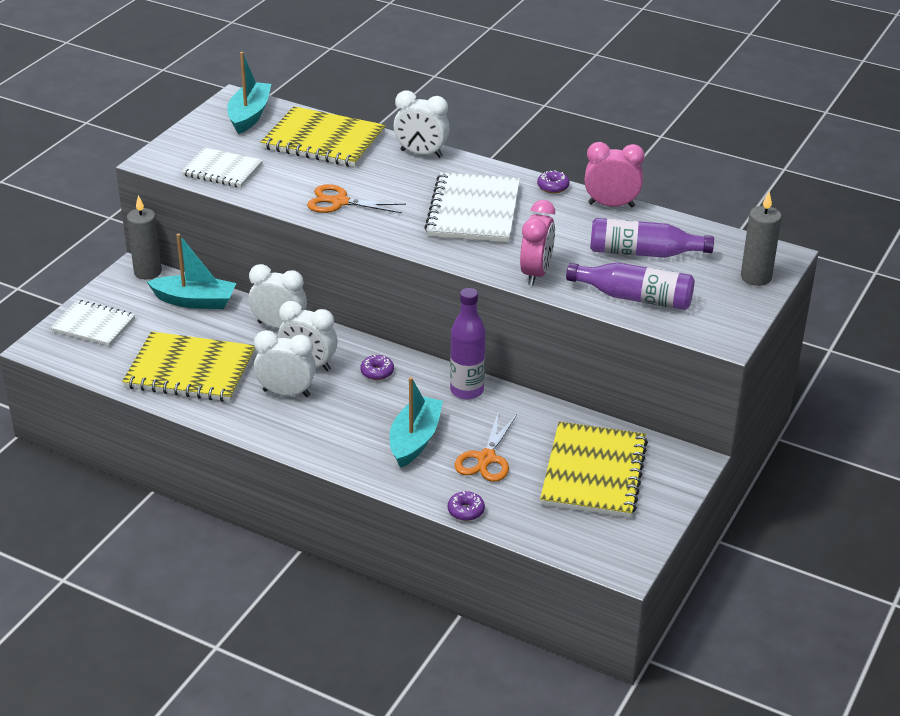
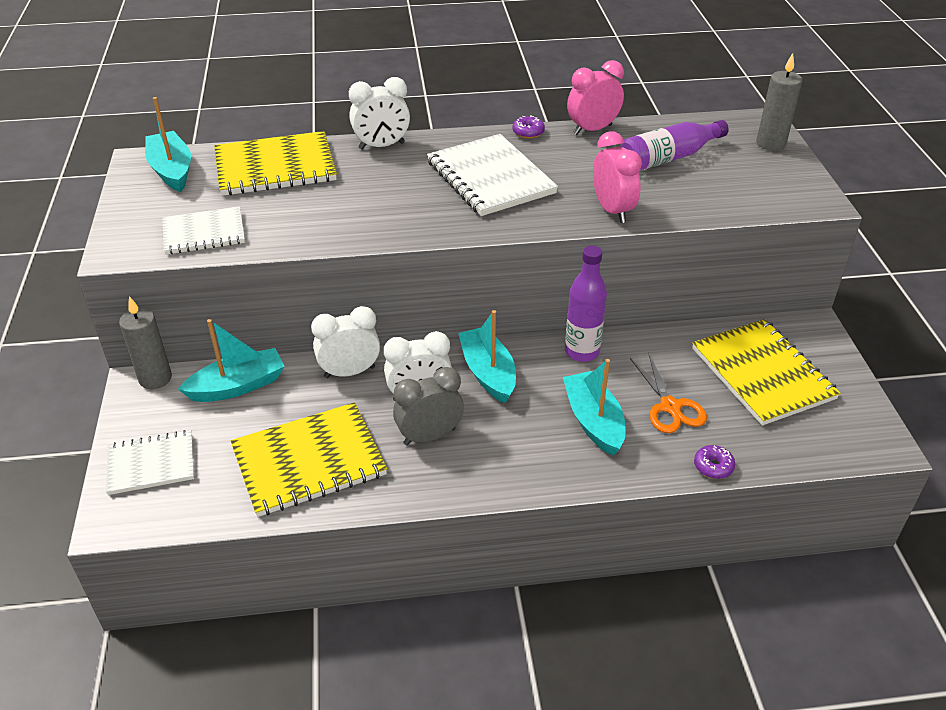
camera: 35 degrees left, 5 degrees up
white clock [254,330,316,397] -> grey clock [393,367,464,445]
orange scissors [307,184,406,213] -> none
purple donut [360,355,394,380] -> turquoise boat [458,310,516,403]
purple bottle [566,262,695,310] -> none

